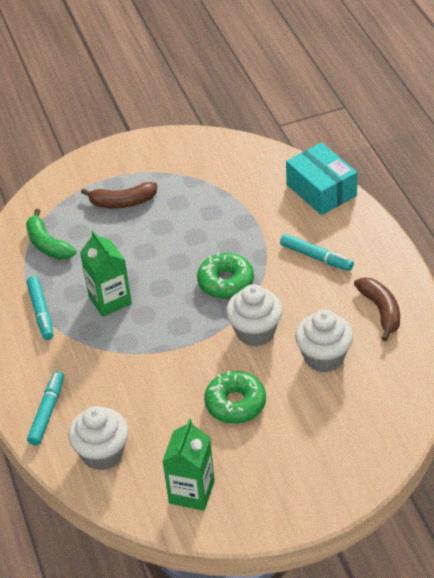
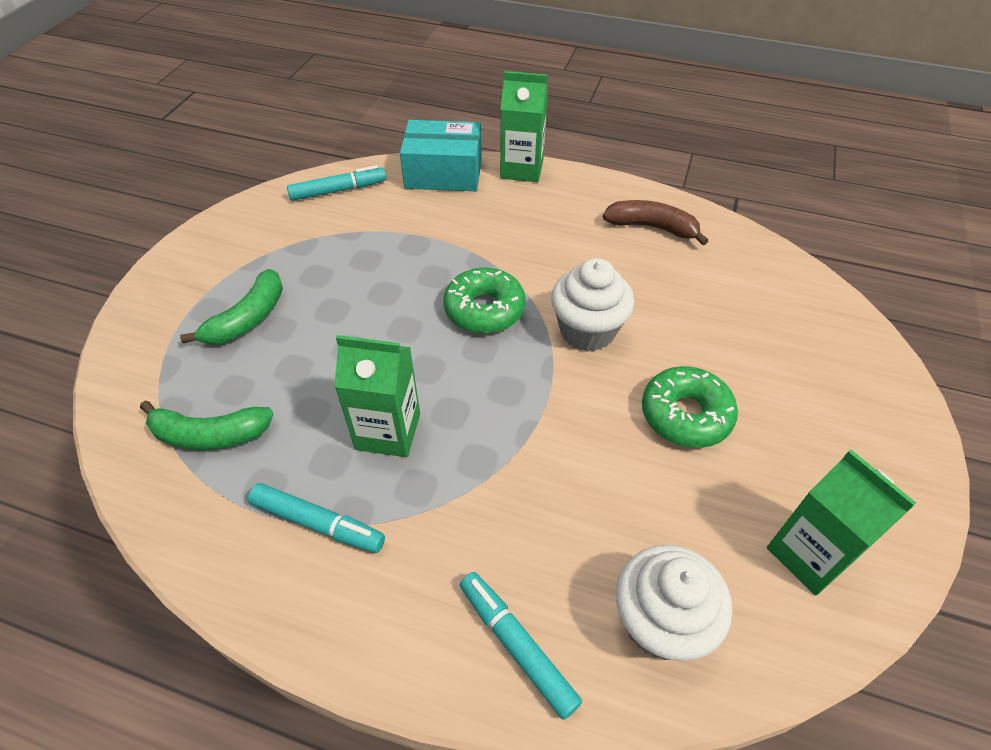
camera: 55 degrees left, 5 degrees up
brown banana [81,182,157,208] -> green banana [180,269,283,345]
turquoise marker [280,234,354,271] -> turquoise marker moved to [287,165,387,201]
white cupcake [295,309,353,372] -> none
none -> green carton [500,71,548,182]

